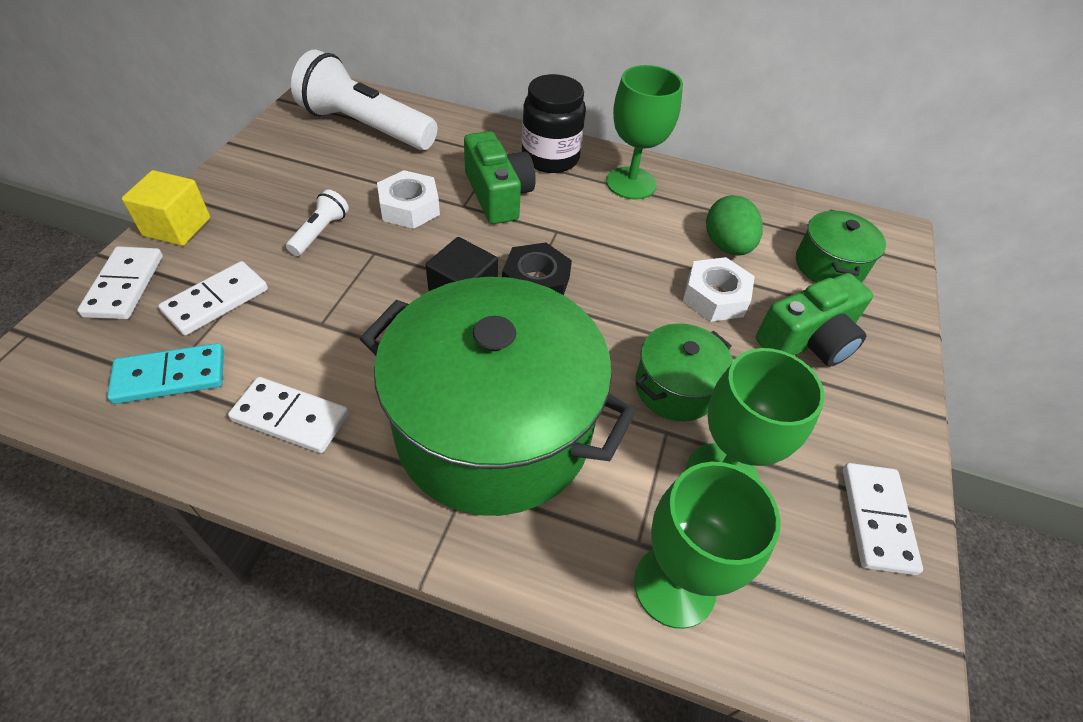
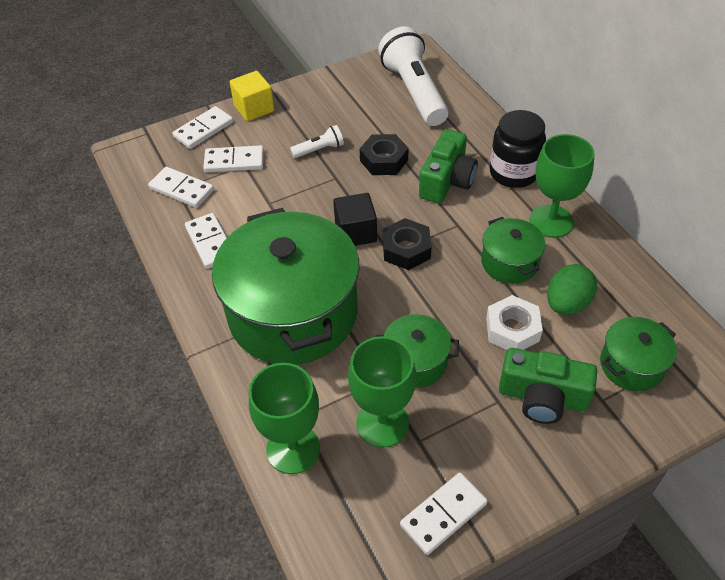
camera: 50 degrees right, 0 degrees up
turquoise domino [107,343,224,404] -> white domino [148,167,214,208]
white nut [377,170,440,229] -> black nut [360,134,409,175]
none -> green pot [481,217,545,284]

